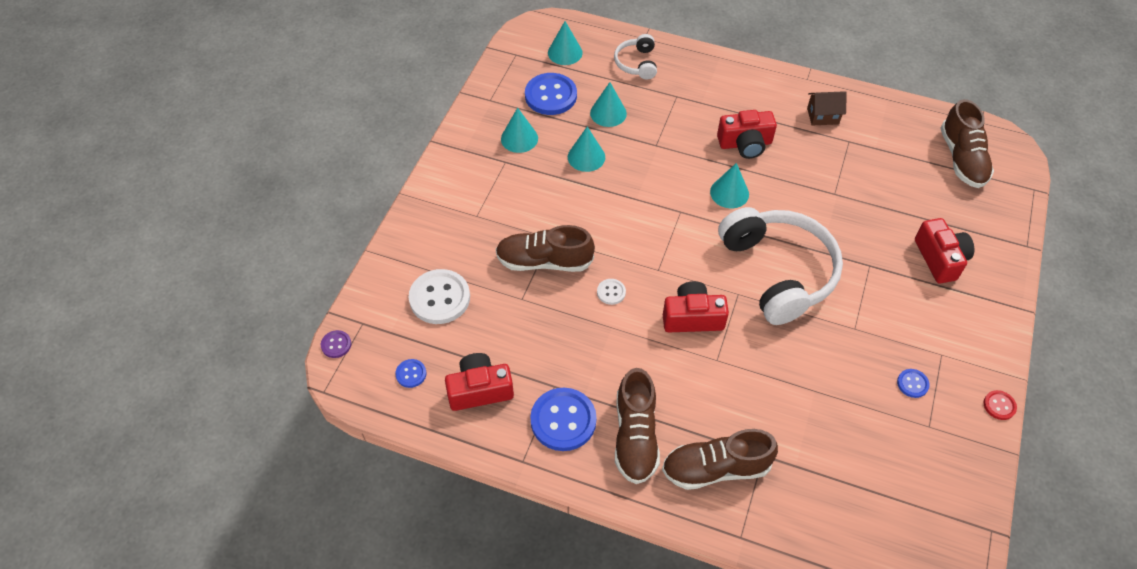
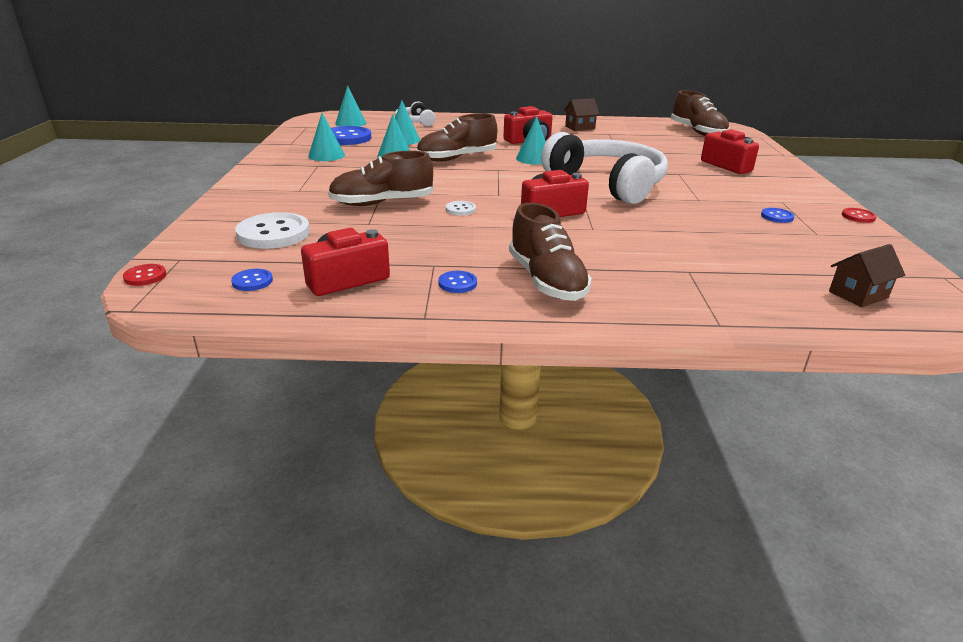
camera: 20 degrees left, 25 degrees down
purple button [321,330,351,358] -> red button [123,264,166,286]
blue button [530,388,597,451] -> blue button [438,271,477,293], size x0.48
brown shoe [662,429,778,490] -> brown shoe moved to [416,113,497,162]
none -> brown house [829,244,905,307]

